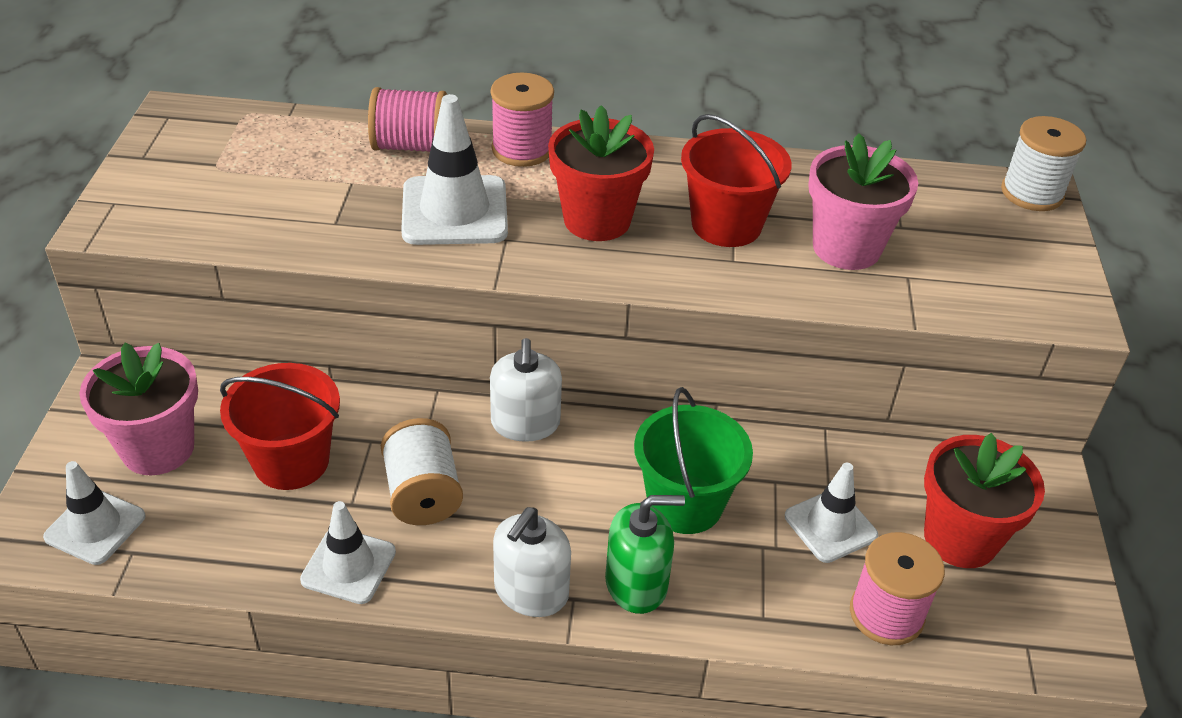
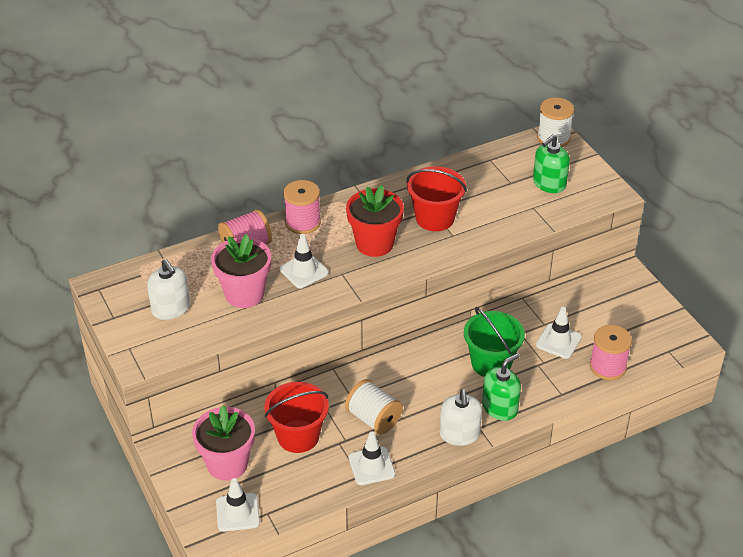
camera: 30 degrees left, 0 degrees up
white traffic cone [401,94,508,245] -> white traffic cone [280,234,328,288], size x0.65
white soap dispenser [490,338,562,442] -> white soap dispenser moved to [147,259,190,320]
pink flower pot [808,133,918,270] -> pink flower pot moved to [211,234,271,308]
red flower pot [924,433,1045,568] -> none
none -> green soap dispenser [533,134,570,193]

